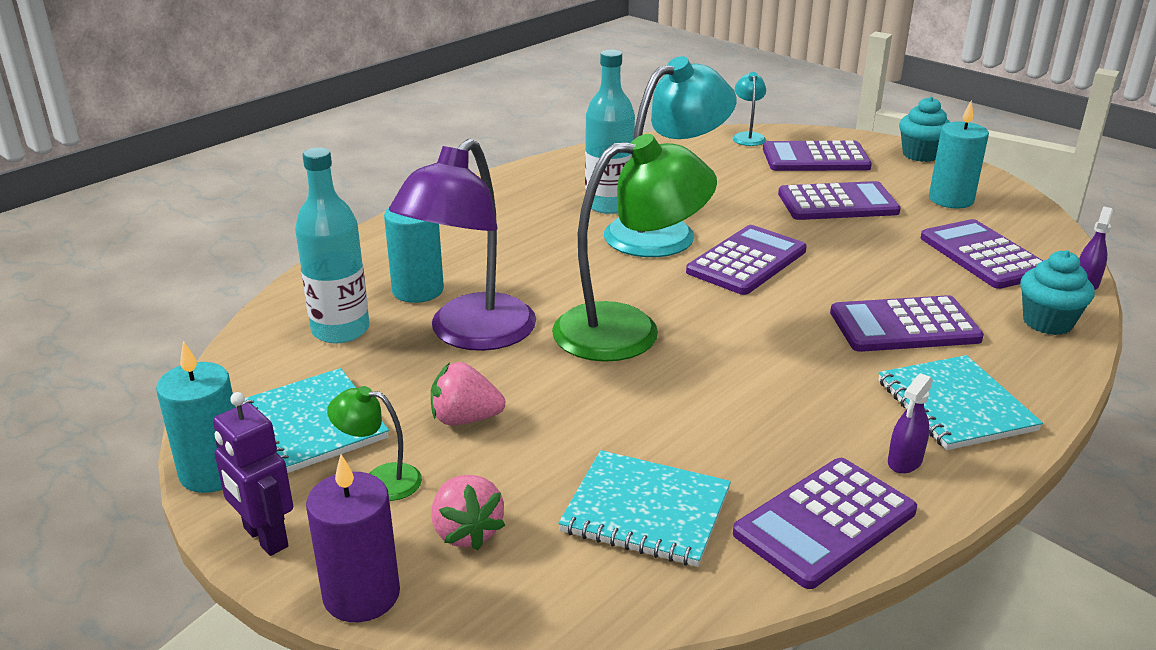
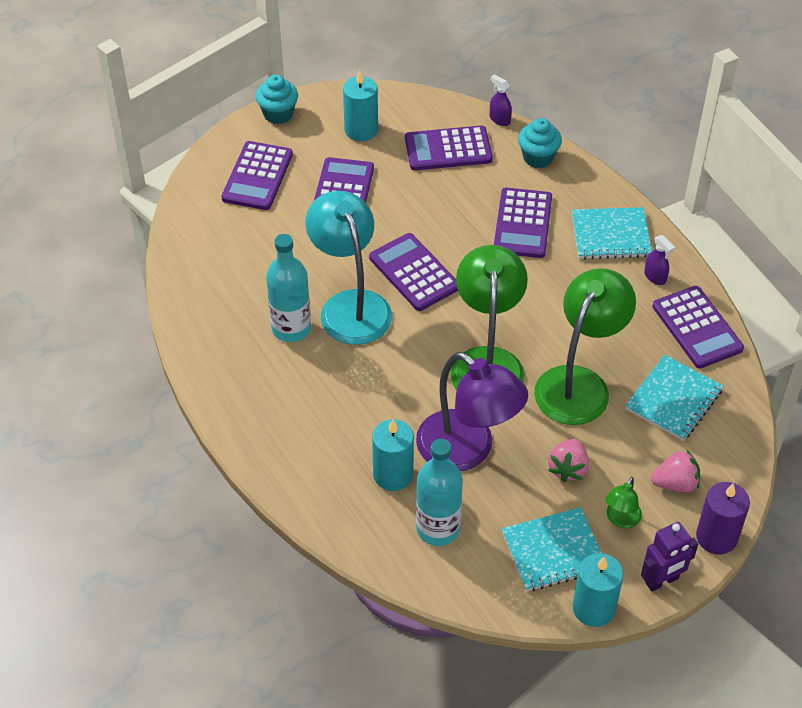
camera: 75 degrees left, 20 degrees up
turquoise lamp [732,72,766,146] -> none
none -> green lamp [534,268,636,425]

